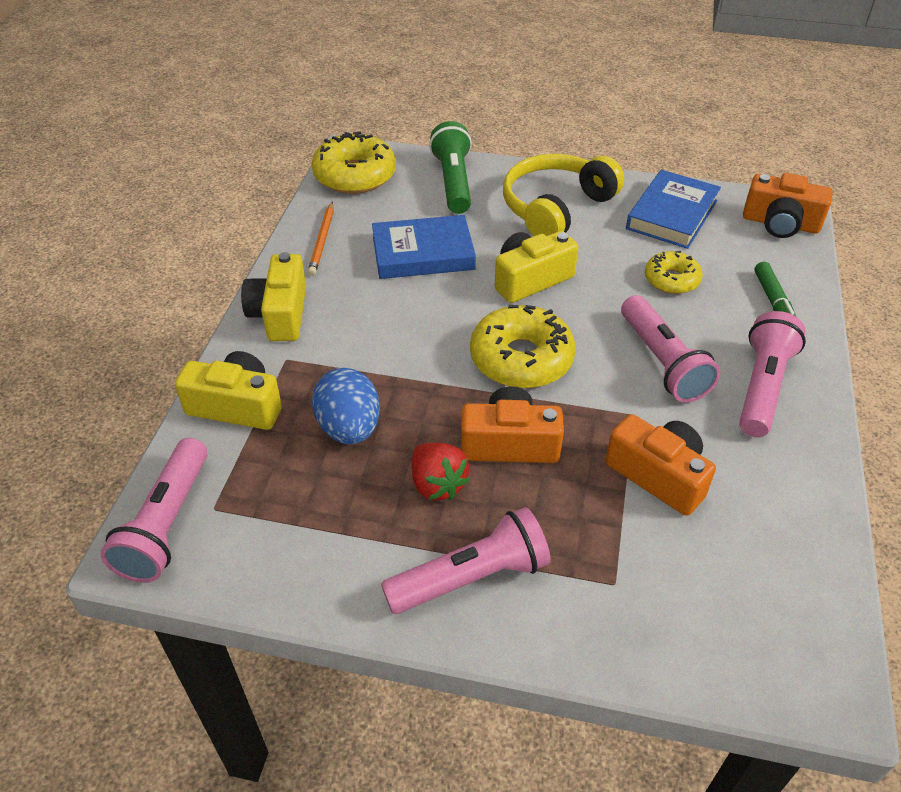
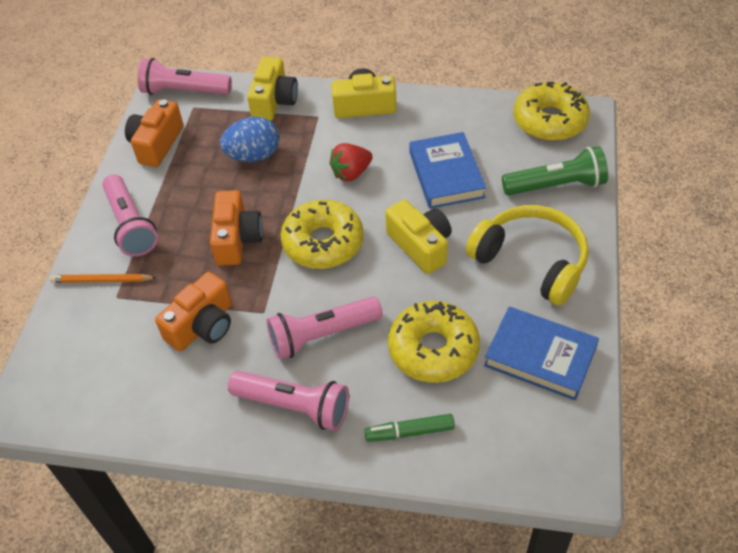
camera: 90 degrees right, 5 degrees up
orange pencil [308,202,334,276] -> orange pencil moved to [50,274,157,283]
red strawberry [412,443,470,500] -> red strawberry moved to [329,143,373,182]
yellow donut [645,251,703,294] -> yellow donut [388,301,480,383], size x1.69
orange camera [743,173,833,238] -> orange camera moved to [125,99,183,167]

